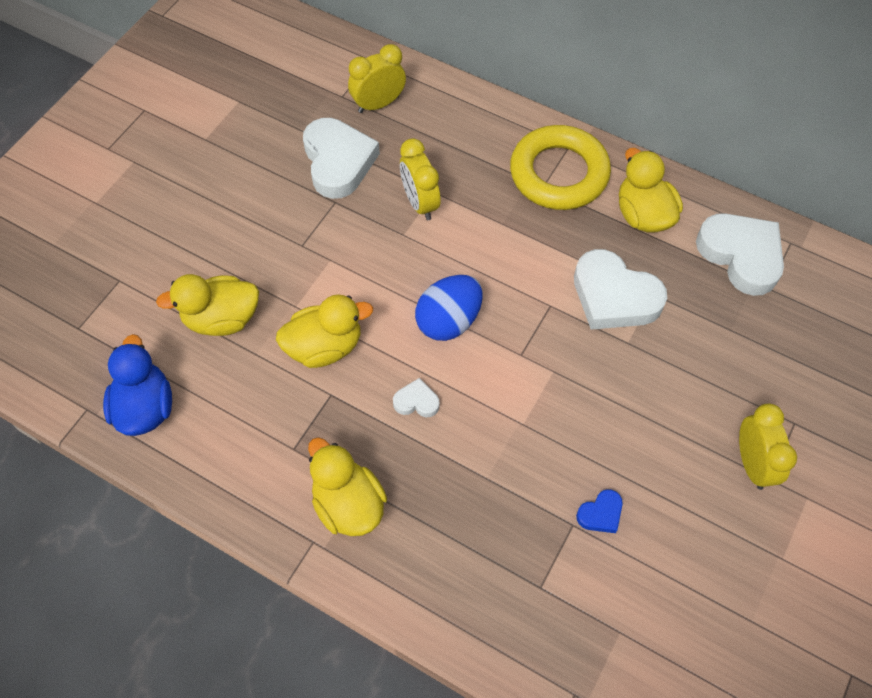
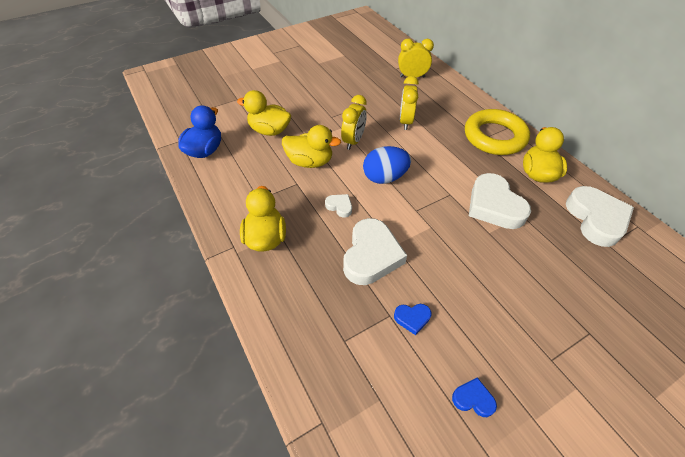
camera: 30 degrees right, 10 degrees down
white heart [303,118,380,199] -> white heart moved to [343,218,407,285]
yellow clock [739,404,797,490] -> yellow clock moved to [341,95,367,150]
none -> blue heart [452,377,497,417]

